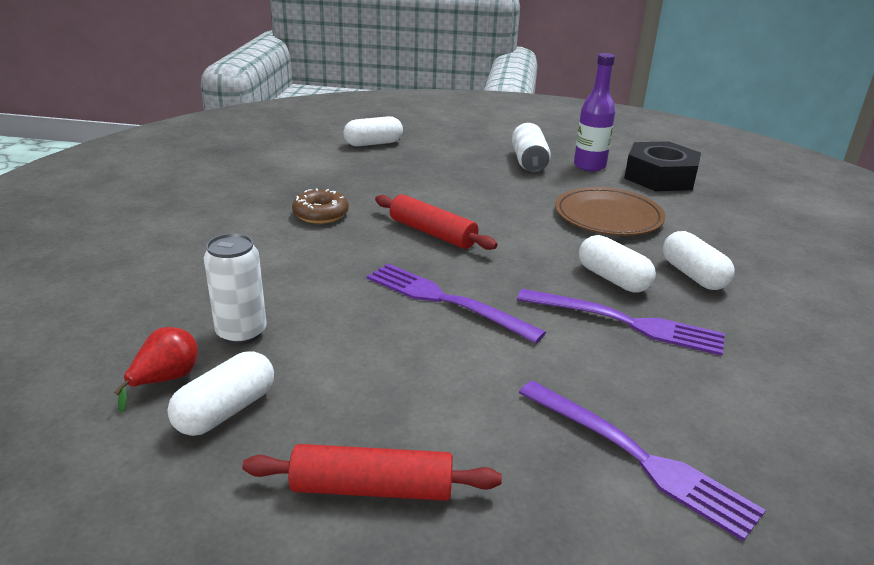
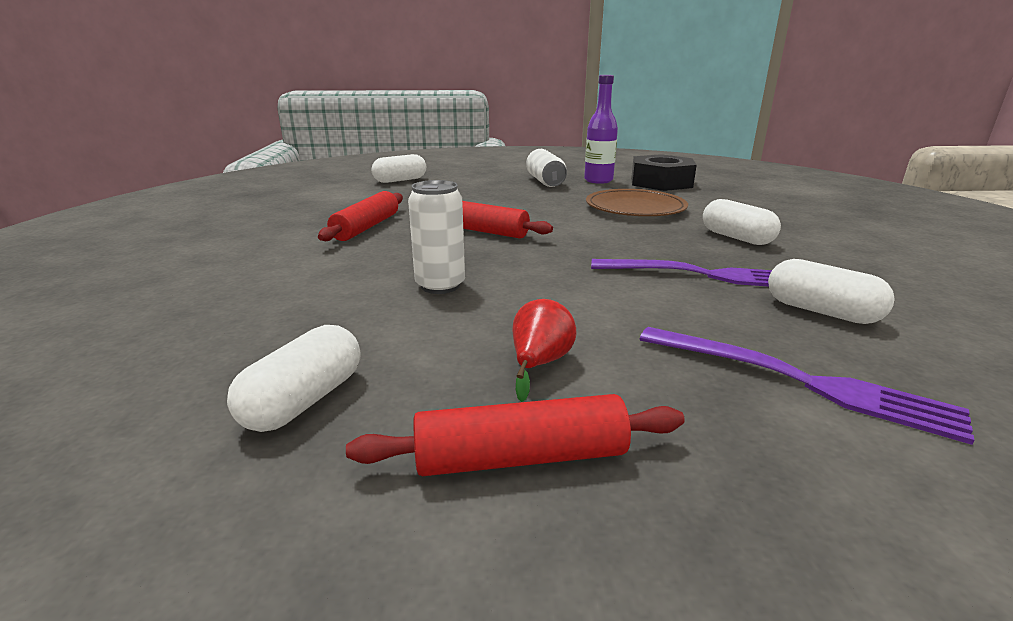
camera: 10 degrees left, 5 degrees down
red pear [114,327,198,413] -> red pear moved to [512,299,577,402]
white can [204,233,267,345] -> white can moved to [408,180,465,294]
brown donut [292,188,349,224] -> red rolling pin [318,191,403,241]
purple fork [367,263,546,343] -> none
white capsule [579,235,656,293] -> white capsule moved to [768,259,895,324]

